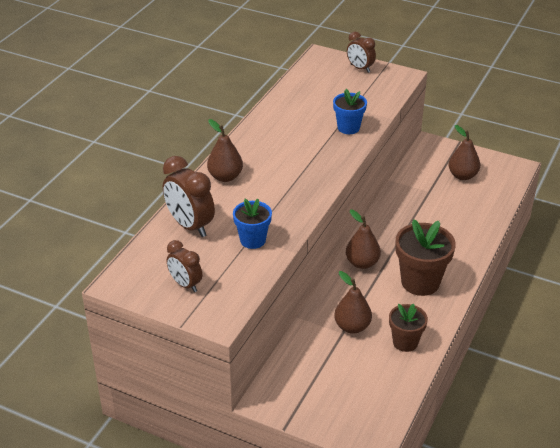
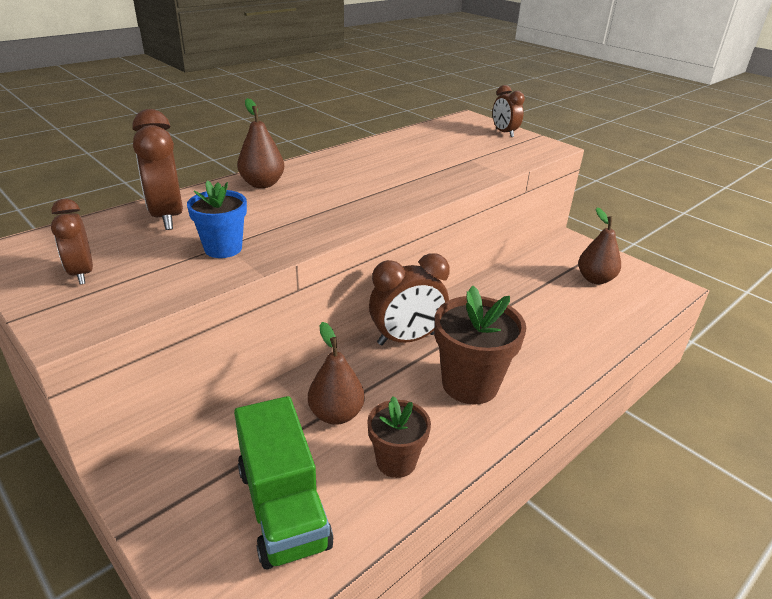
camera: 20 degrees right, 5 degrees down
blue flower pot [333,89,367,134] -> none
brown pear [346,210,381,269] -> brown clock [369,253,450,346]
none -> green truck [234,396,333,570]

